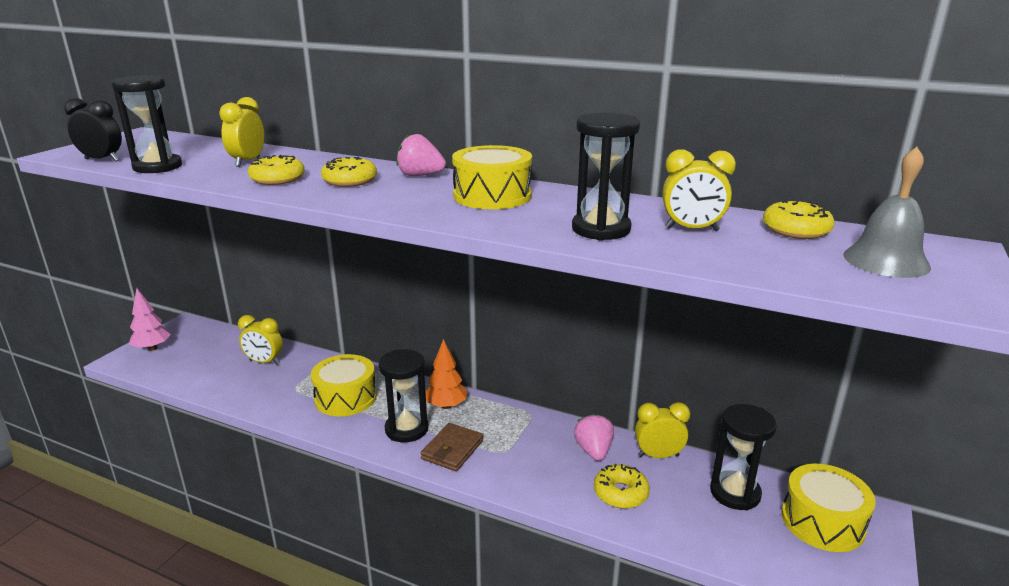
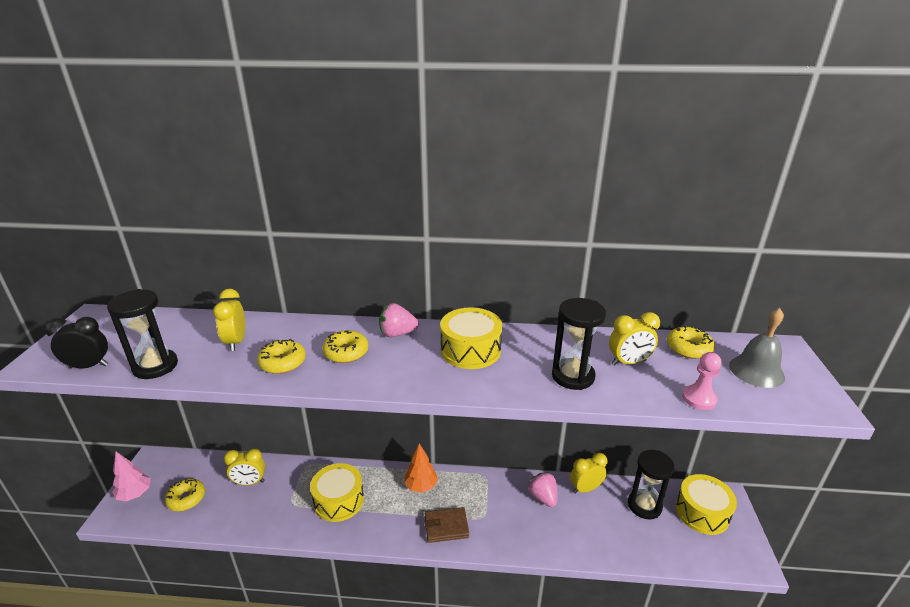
camera: 20 degrees left, 5 degrees up
black hourglass [379,349,429,442] -> none
brown wallet [421,423,483,471] -> brown wallet turned 75 degrees clockwise [424,507,469,543]
yellow donut [594,464,650,509] -> yellow donut moved to [165,479,205,511]
none -> pink pawn [682,352,721,410]

